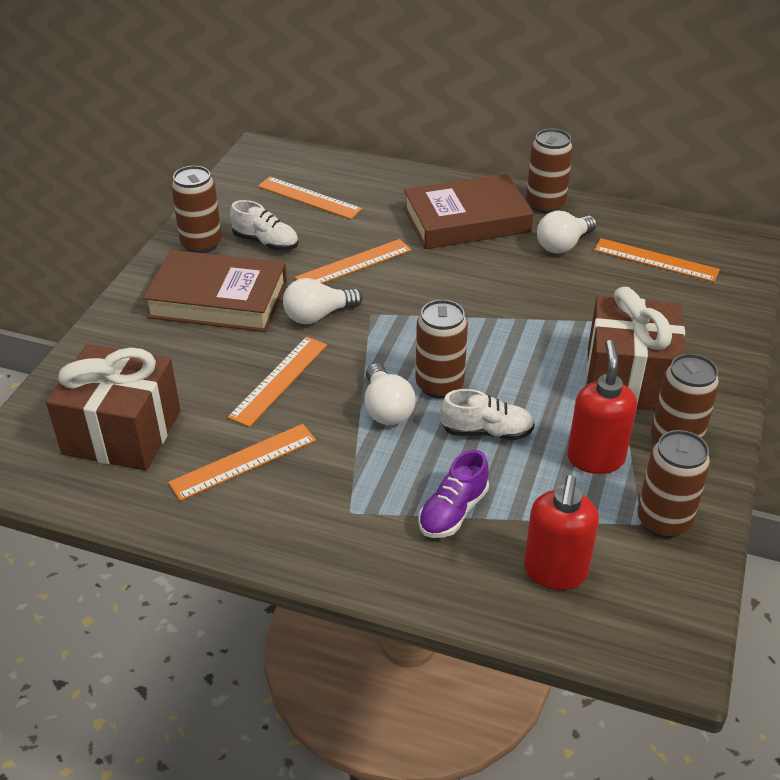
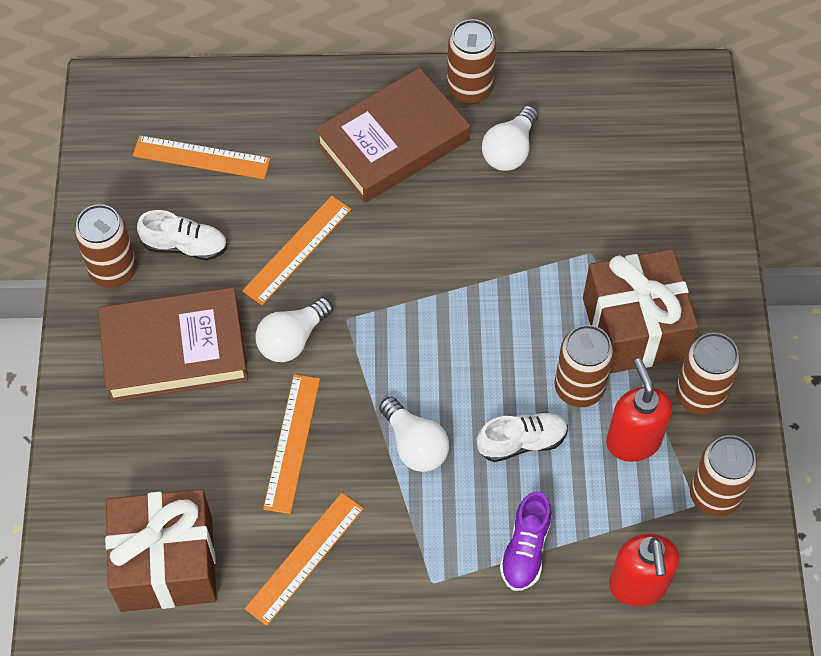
camera: 20 degrees left, 20 degrees up
brown can [415,300,468,398] -> brown can moved to [555,325,614,407]
orange ruler [594,238,720,282] -> none

